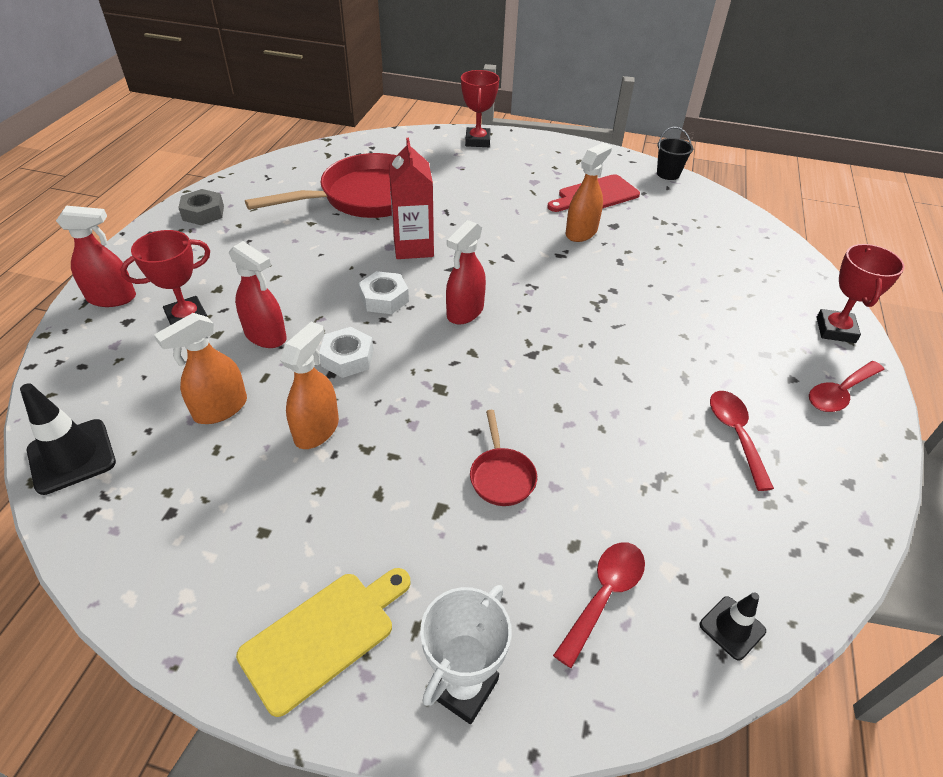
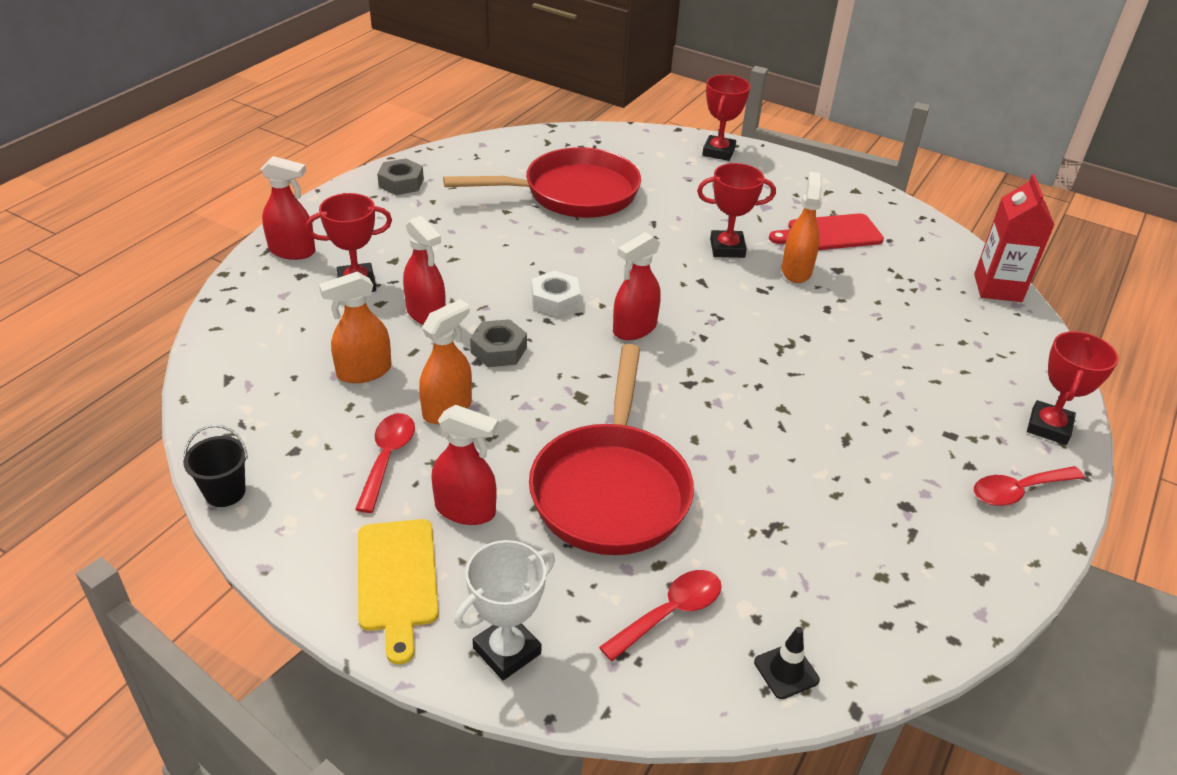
camera: 15 degrees right, 5 degrees down
black traffic cone [20,383,116,495] -> none
yellow cutting board [236,568,411,717] -> yellow cutting board turned 105 degrees clockwise [358,519,439,665]
white nut [319,327,373,378] -> grey nut [470,319,527,367]
red carton [389,138,434,259] -> red carton moved to [974,174,1054,302]
red pan [470,410,537,506] -> red pan [529,344,694,555], size x2.36
orange spray bottle [566,143,612,242] -> orange spray bottle turned 45 degrees counterclockwise [781,172,822,283]
black bucket [657,127,694,180] -> black bucket moved to [183,425,248,507]
red spoon [710,391,774,491] -> red spoon moved to [355,413,415,513]
none -> red spray bottle [431,405,498,525]
none -> red trophy [697,163,776,258]

